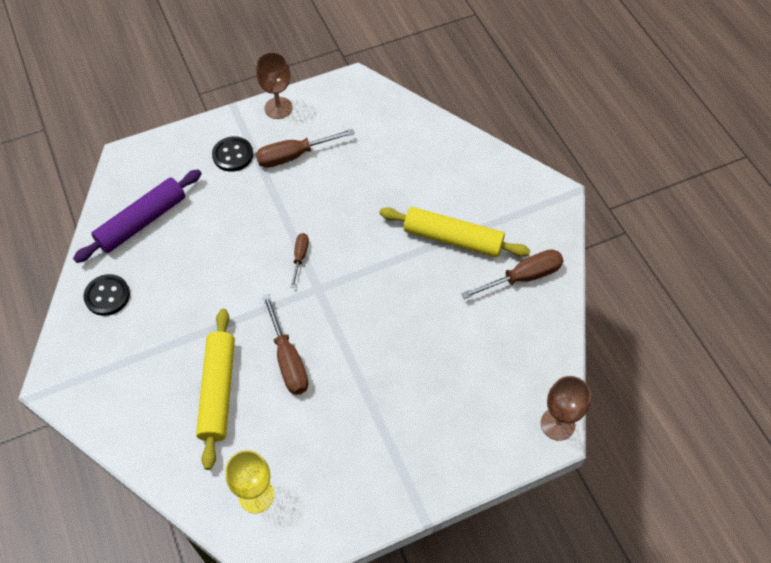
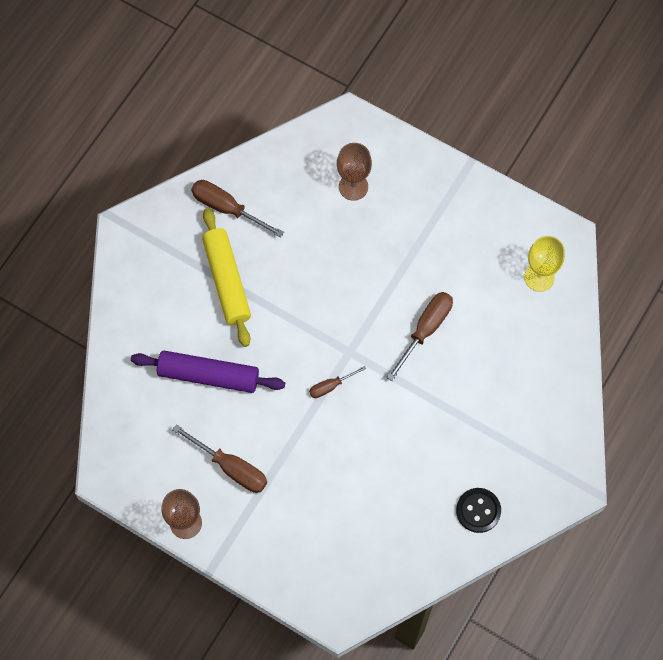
camera: 125 degrees left, 10 degrees up
purple rolling pin [73,169,202,263] -> purple rolling pin moved to [131,351,285,393]
yellow rolling pin [196,309,235,470] -> none
black button [212,136,253,172] -> none
brown goblet [541,376,591,441] -> brown goblet moved to [337,143,372,201]

